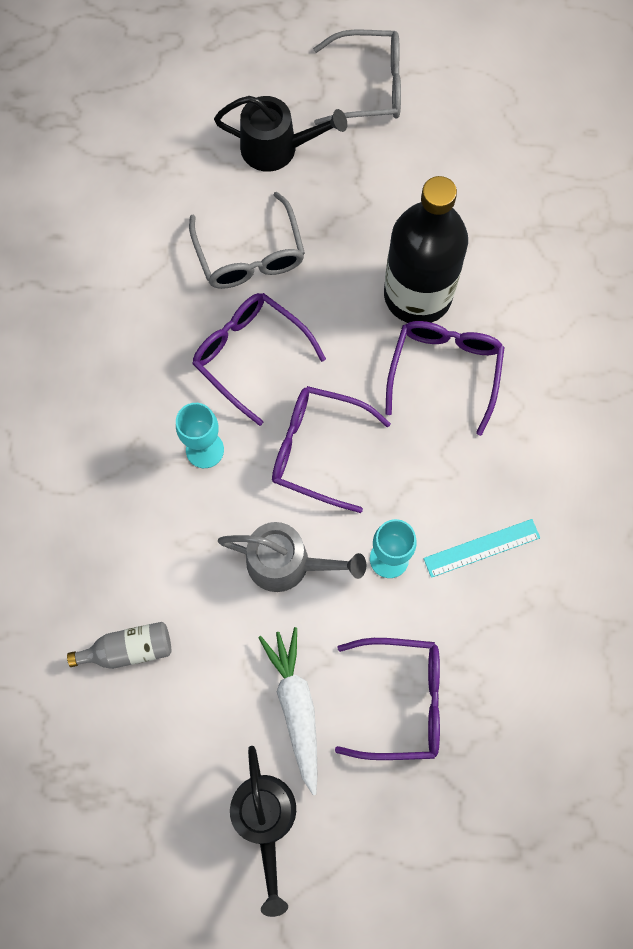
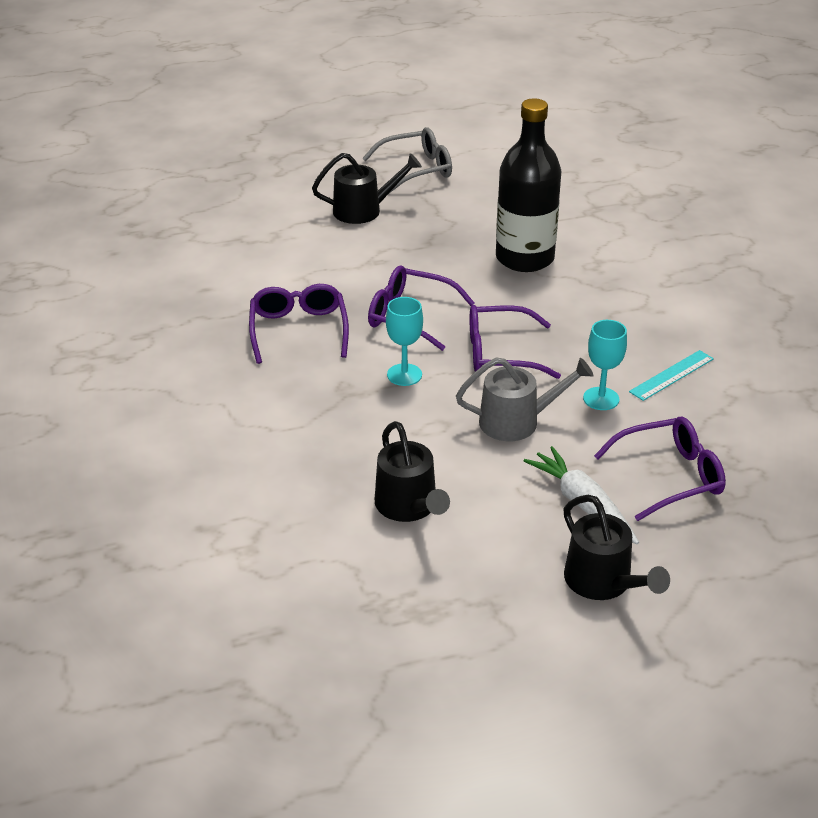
camera: 20 degrees left, 35 degrees down
grey bottle [67,622,171,669] -> black watering can [375,421,450,522]
grey glasses [189,192,305,289] -> none
purple glasses [385,321,505,436] -> purple glasses moved to [249,284,349,364]

